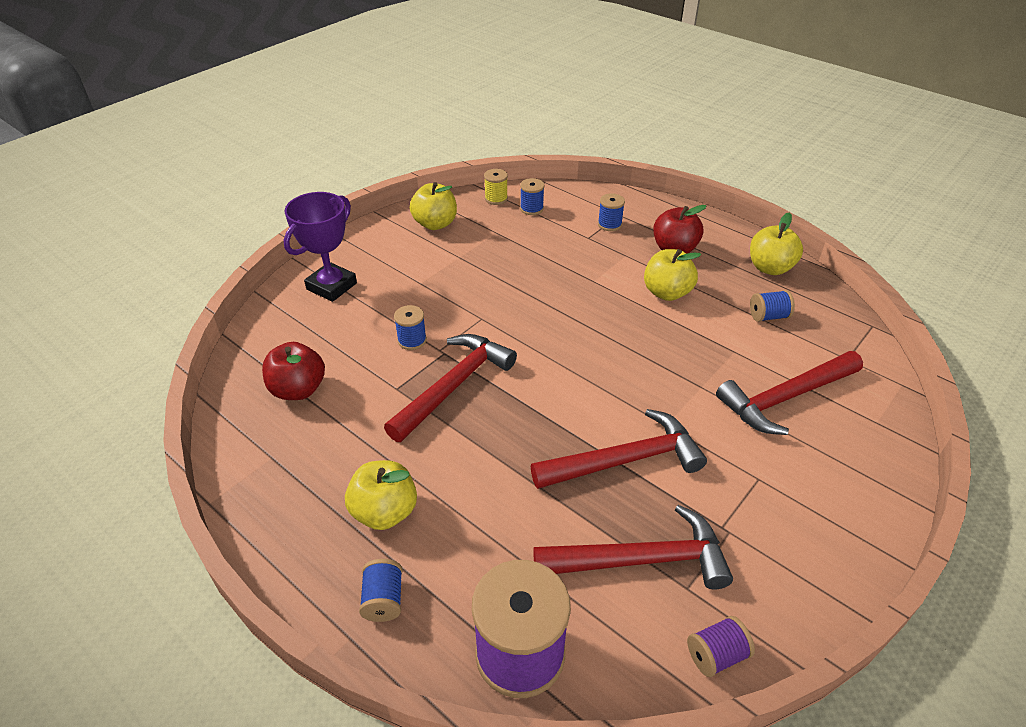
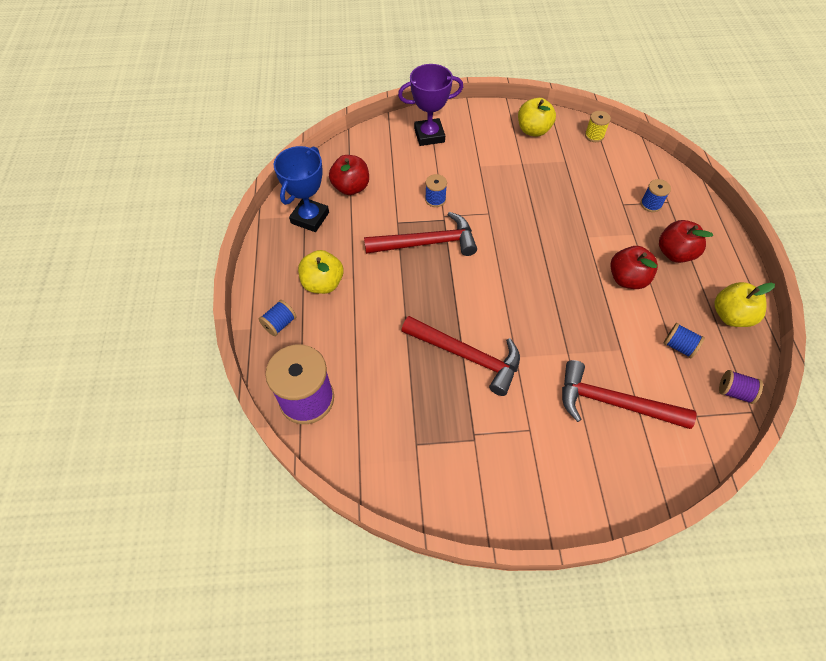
camera: 45 degrees right, 15 degrees up
blue spool [520,178,545,215] -> none
red hammer [533,505,733,589] -> none
yellow apple [644,249,701,301] -> red apple [610,246,658,289]
purple spool [687,616,755,677] -> purple spool moved to [719,370,763,404]
none -> blue trophy [274,146,329,232]

